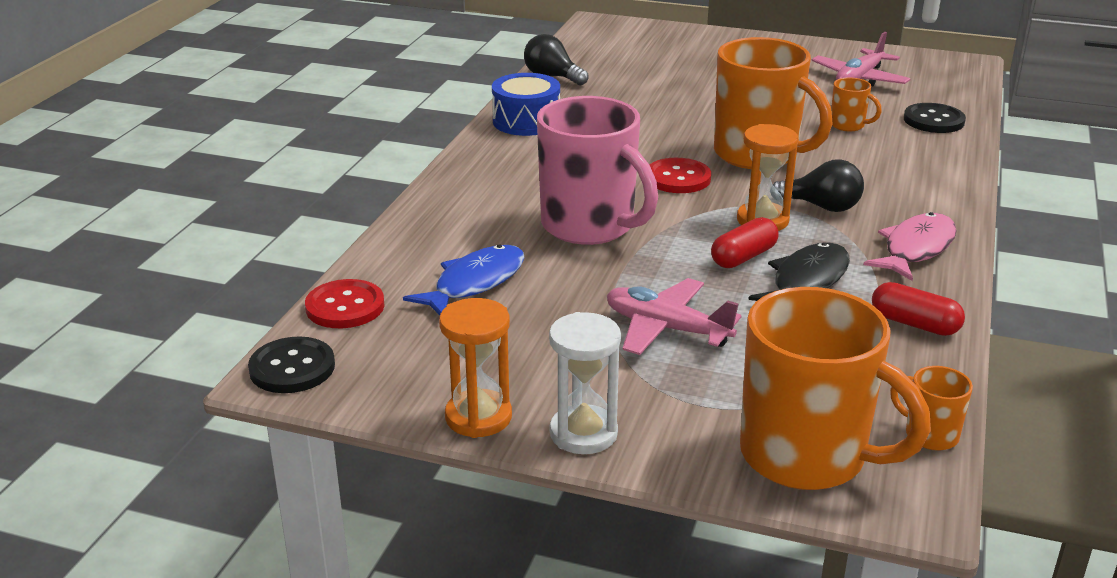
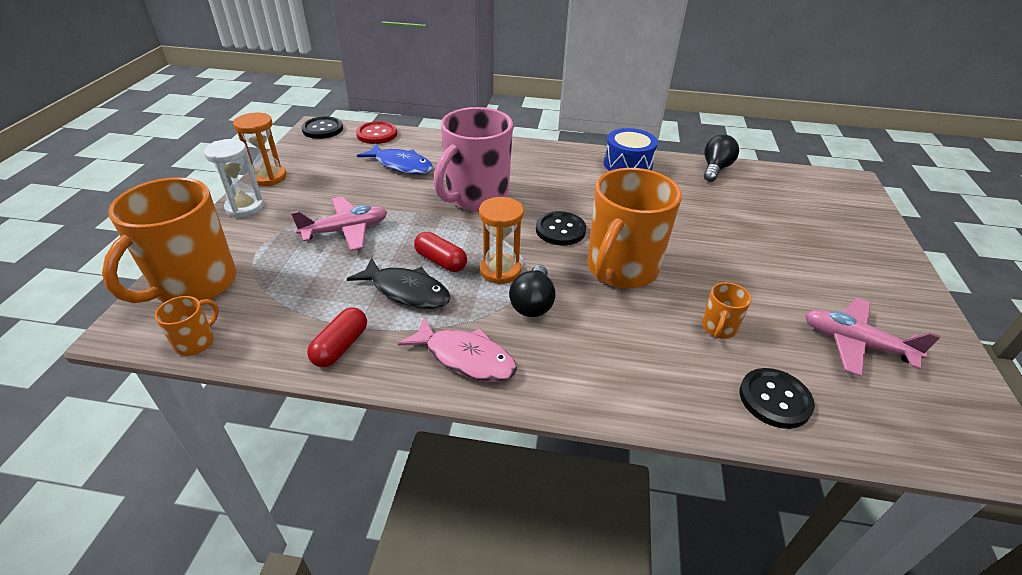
camera: 80 degrees right, 10 degrees up
pink plane [607,278,741,355] -> pink plane turned 45 degrees clockwise [291,196,387,251]
red button [650,158,711,193] -> black button [536,211,586,245]

